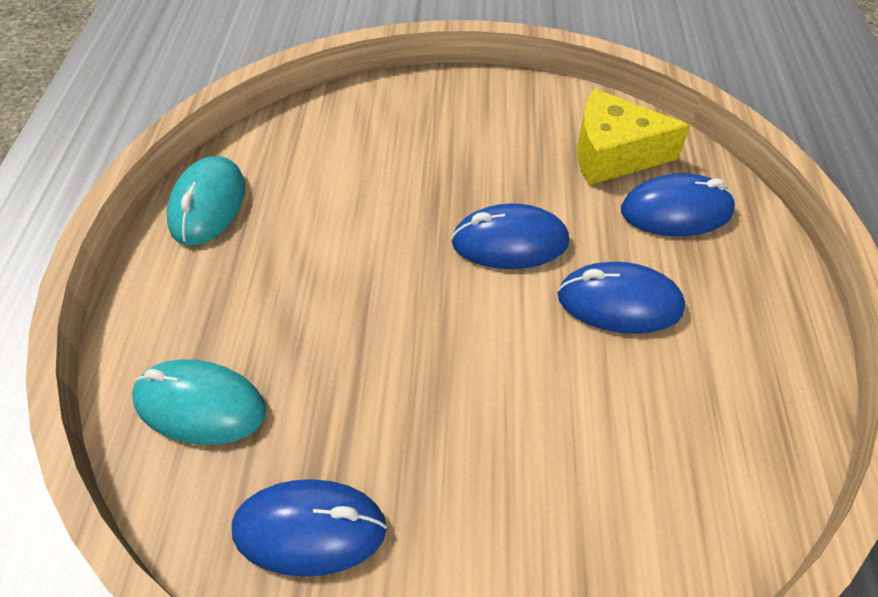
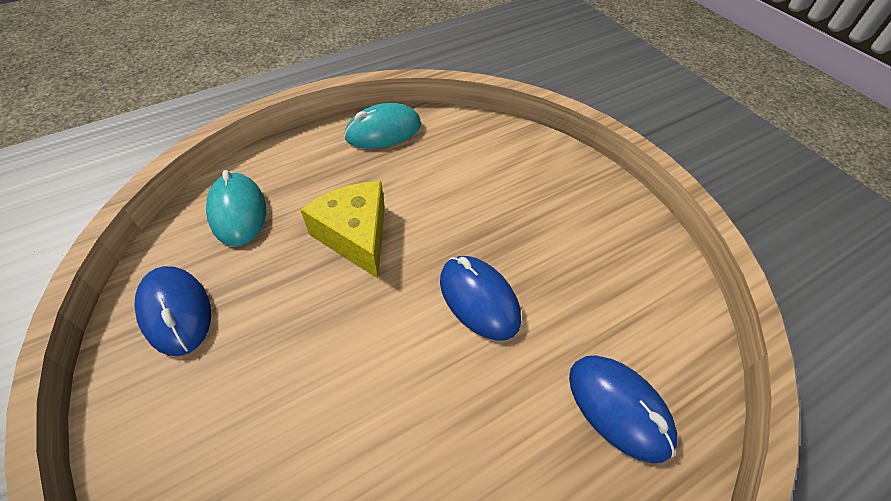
camera: 55 degrees right, 0 degrees up
blue mouse [558,262,685,334] -> none
yellow cheese [577,89,690,185] -> yellow cheese moved to [300,181,385,278]

